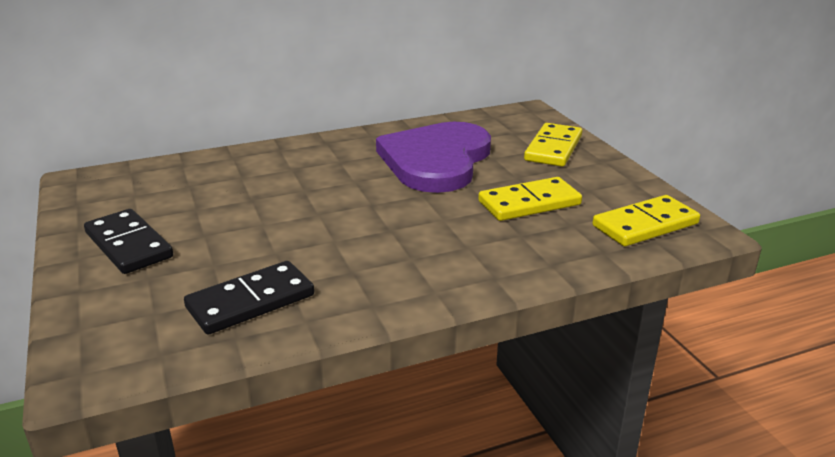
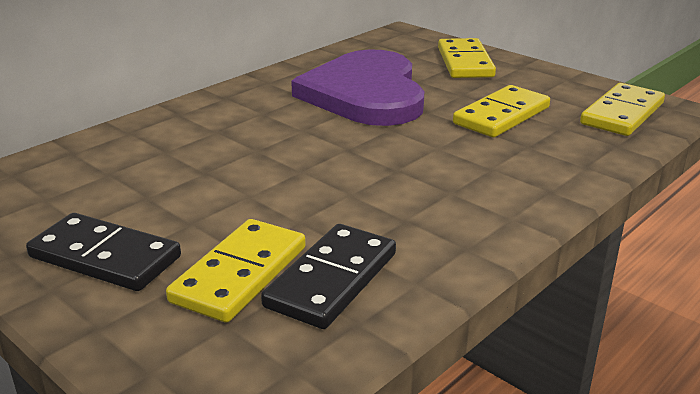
camera: 25 degrees left, 0 degrees up
none -> yellow domino [166,219,306,323]

